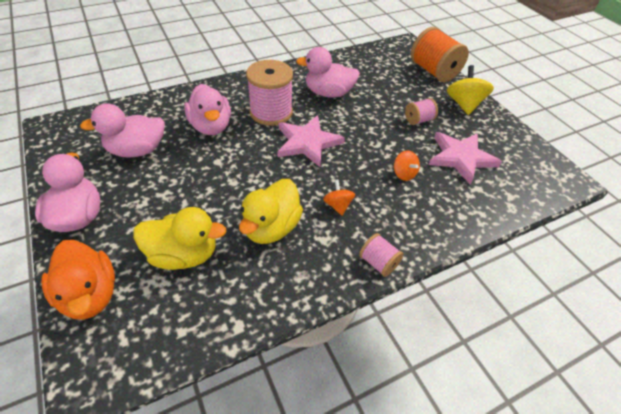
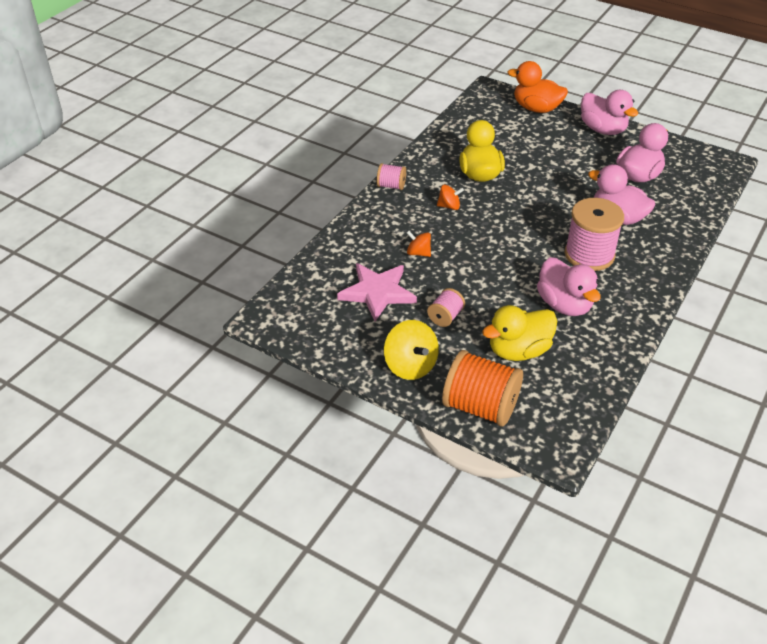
camera: 150 degrees right, 5 degrees down
yellow duck [134,207,227,270] -> yellow duck moved to [482,305,557,361]
pink star [277,115,345,167] -> none
pink duck [296,47,360,98] -> pink duck turned 90 degrees clockwise [537,257,601,316]
orange spinning top [323,179,355,216] -> orange spinning top turned 45 degrees counterclockwise [437,185,464,210]

